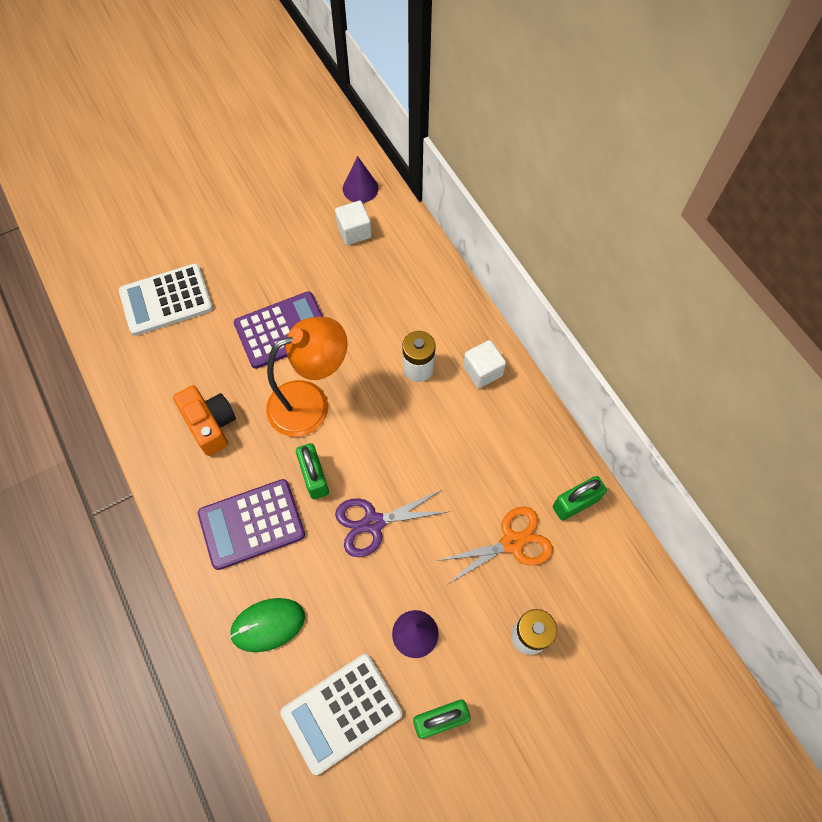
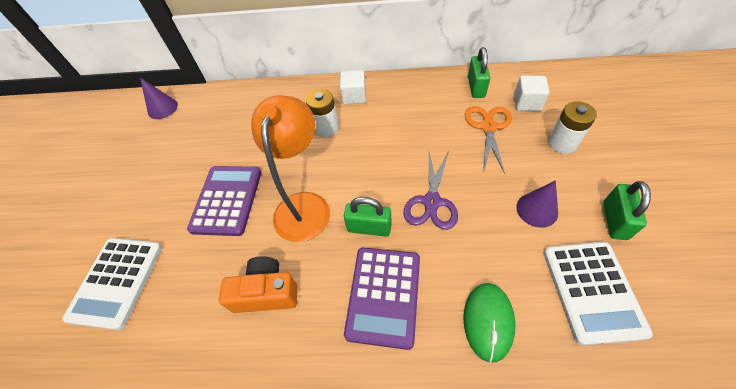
camera: 55 degrees left, 10 degrees down
white cube [335,201,372,245] -> white cube moved to [514,75,549,111]

